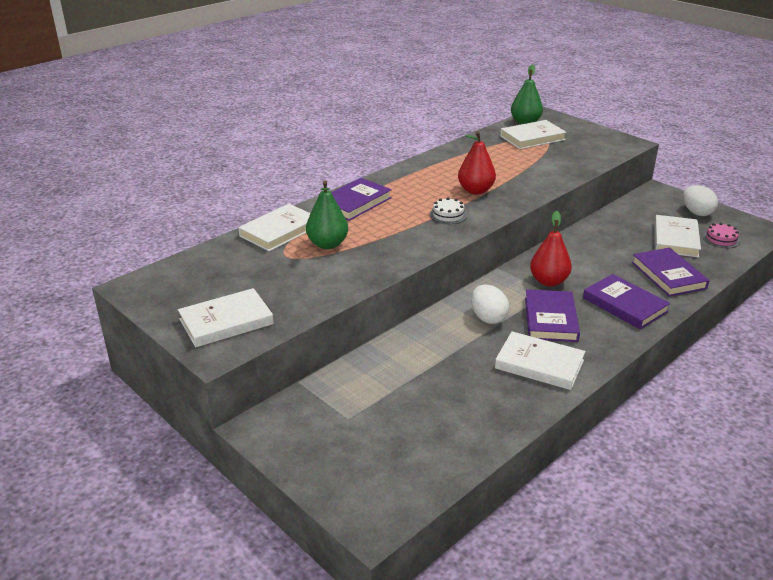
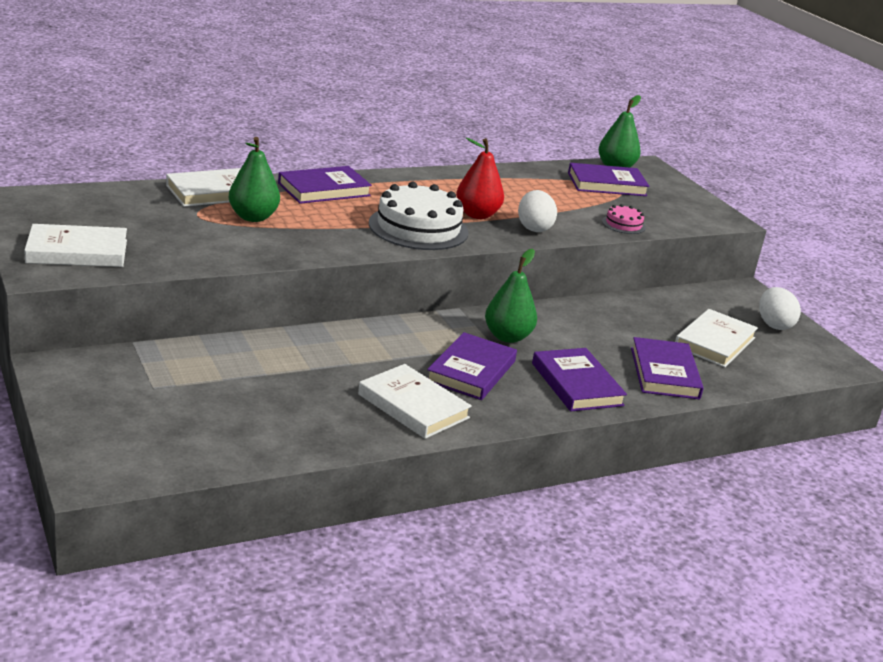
camera: 15 degrees right, 5 degrees down
white cake [430,197,467,224] -> white cake [369,182,469,250], size x2.14
white egg [471,284,509,324] -> white egg moved to [518,190,557,232]
white book [500,120,567,149] -> purple book [568,163,649,196]
red pear [530,211,572,286] -> green pear [485,249,537,343]
pink cake [703,223,740,248] -> pink cake moved to [602,204,646,234]

